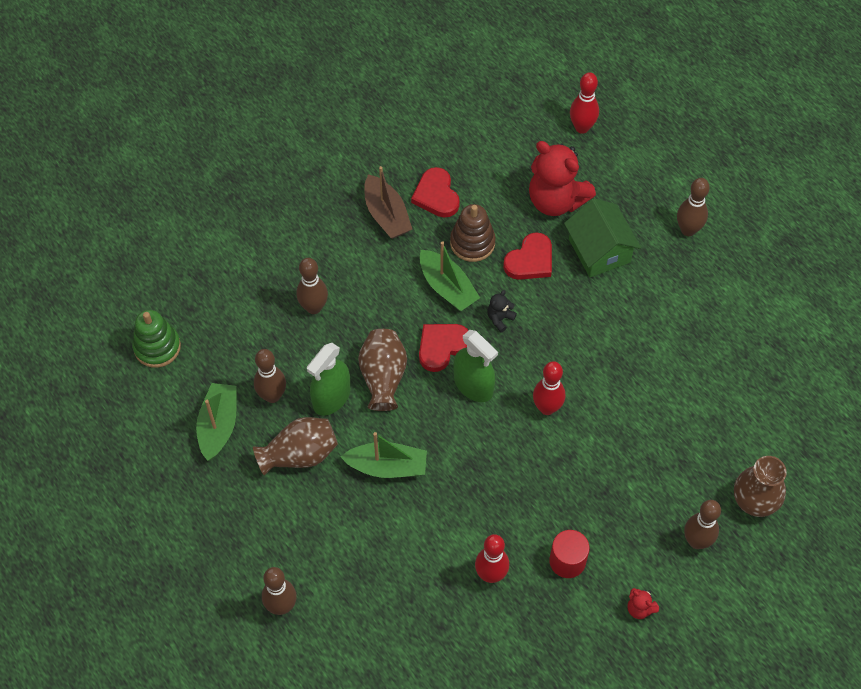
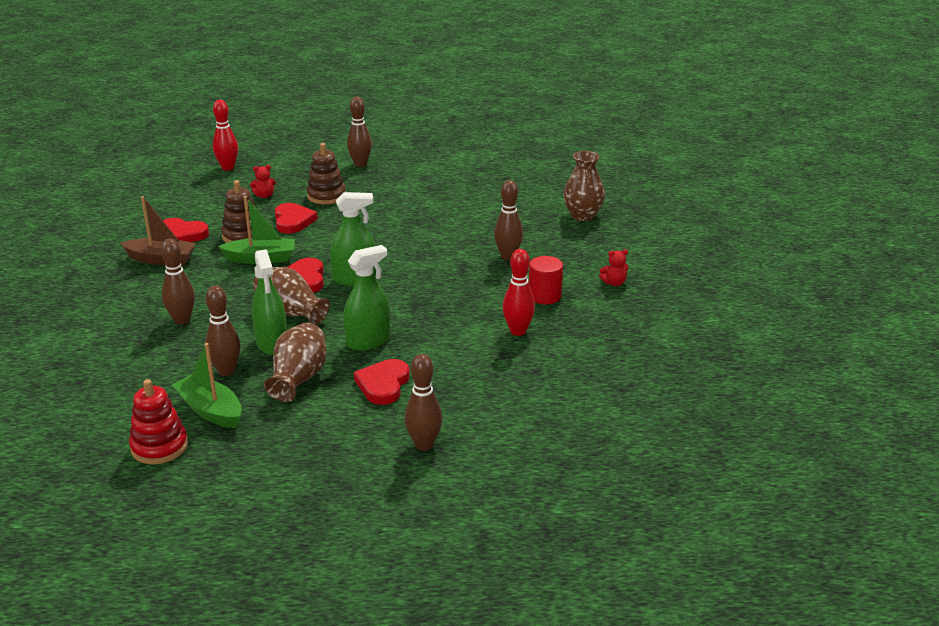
camera: 55 degrees left, 30 degrees down
green stacking toy [132,310,181,368] -> none
green boat [340,432,427,478] -> green spray bottle [344,245,390,351]
black teddy bear [487,290,517,332] -> none
red teddy bear [529,141,596,216] -> red teddy bear [250,165,276,198], size x0.42
red bowling pin [533,361,565,415] -> none
green house [564,198,641,277] -> brown stacking toy [307,143,346,205]
brown bowling pin [684,500,721,549] -> brown bowling pin moved to [494,180,523,260]
none -> red stacking toy [129,379,188,464]
none -> red heart [354,359,410,405]

